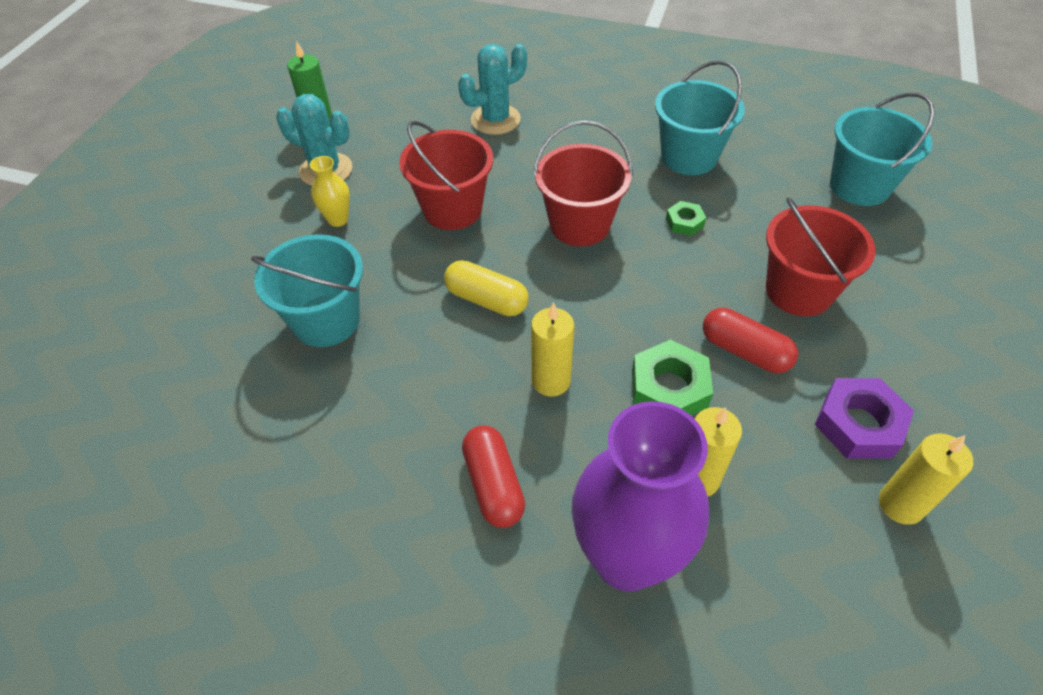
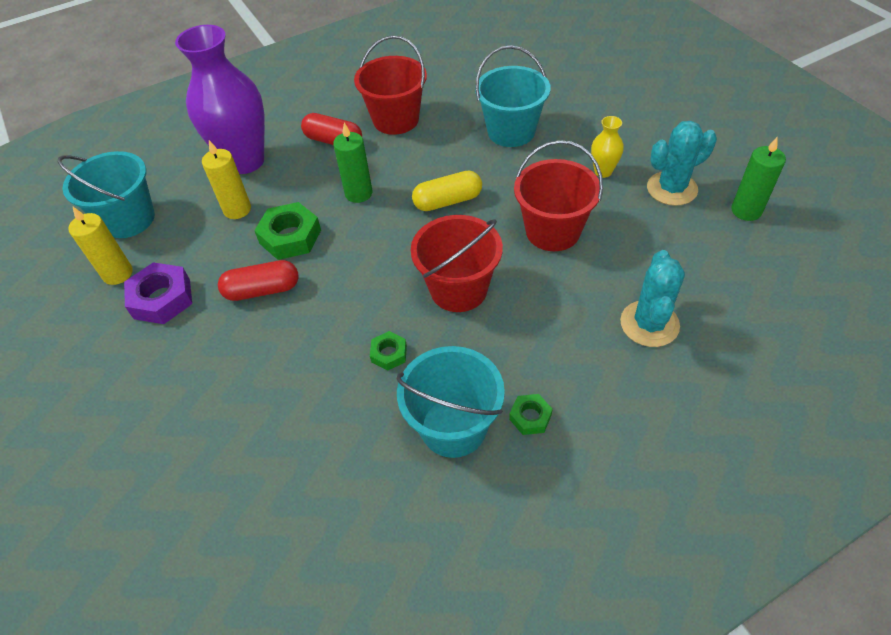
camera: 135 degrees right, 0 degrees up
yellow candle [531,302,574,397] -> green candle [333,123,372,203]
red bucket [766,197,875,316] -> red bucket moved to [354,35,427,135]
turquoise bucket [830,92,935,206] -> turquoise bucket moved to [58,151,155,238]
none -> green nut [509,394,553,435]

